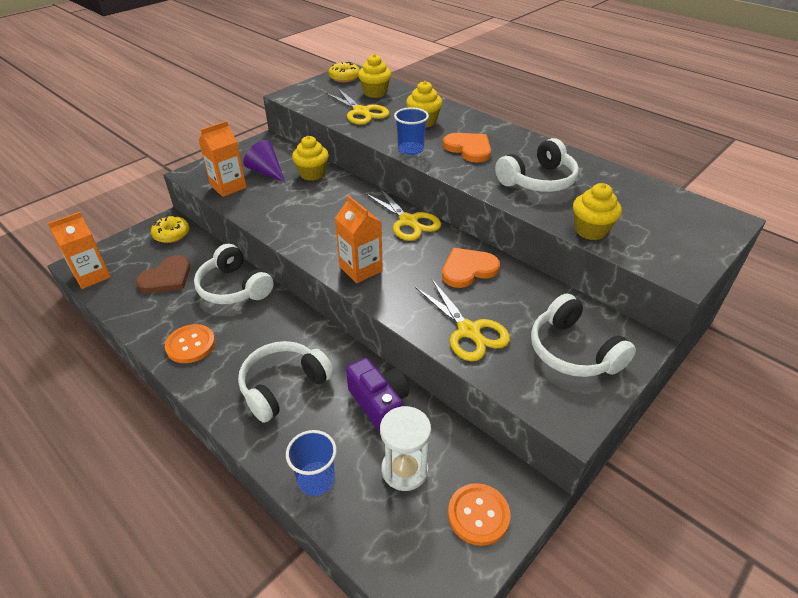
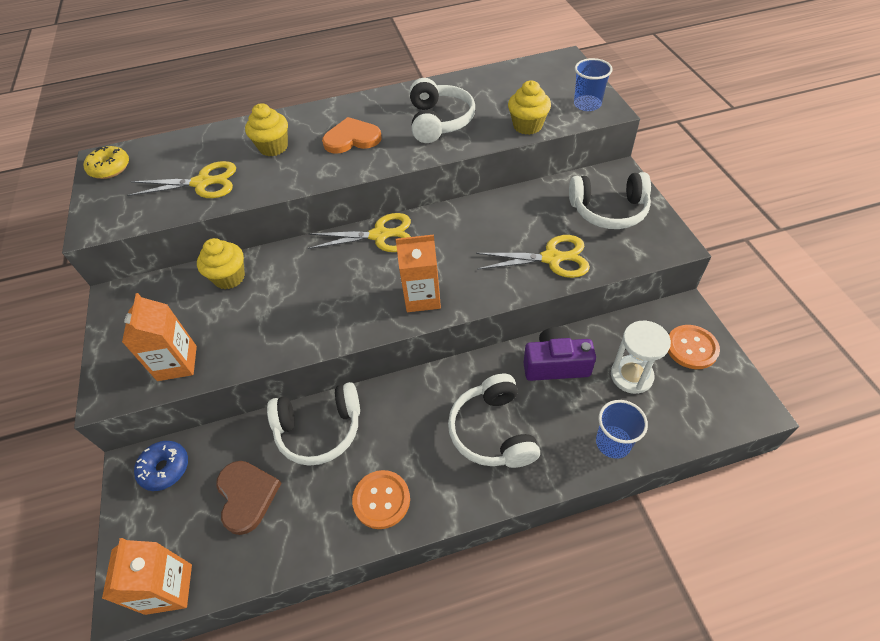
camera: 55 degrees left, 10 degrees up
yellow donut [151,216,189,243] -> blue donut [134,441,188,491]
purple cone [243,140,285,182] -> none
yellow cupcake [358,54,391,98] -> none
blue cup [394,107,429,155] -> blue cup moved to [574,58,613,111]
orange heart [442,248,500,288] -> none

